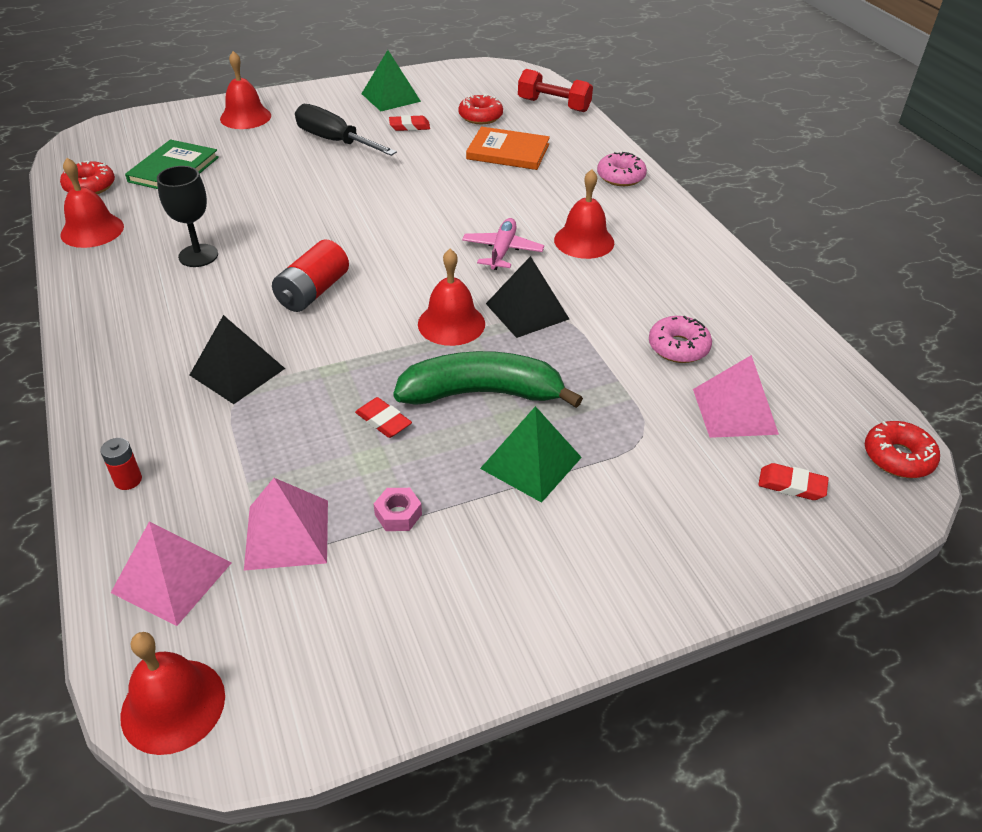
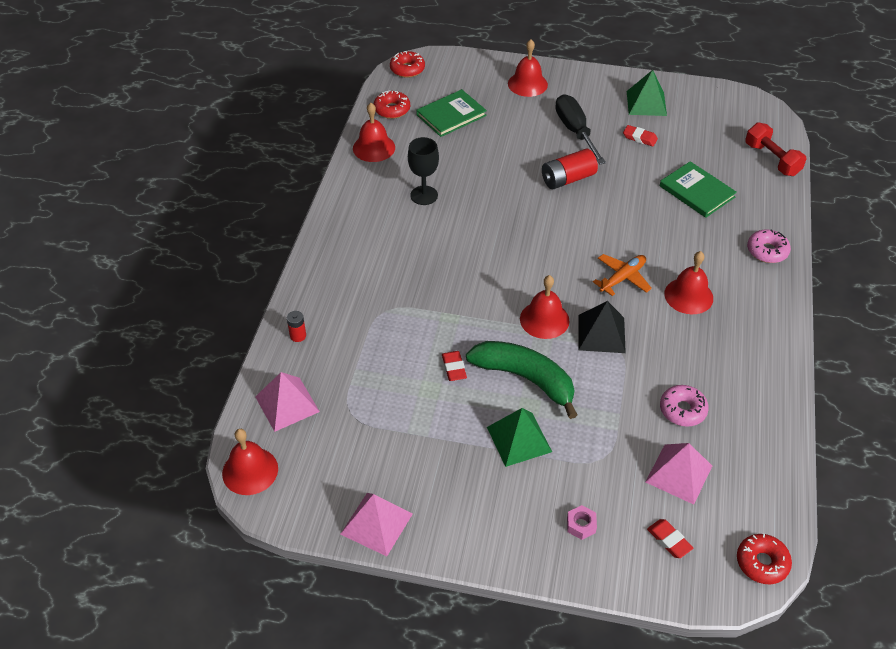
camera: 35 degrees right, 5 degrees up
black pyramid [190,315,285,404] -> none
pink pyramid [244,478,328,571] -> pink pyramid moved to [340,493,413,556]
red battery [272,239,349,312] -> red battery moved to [542,148,598,189]
pink nut [374,488,422,531] -> pink nut moved to [567,505,597,540]
red donut [458,94,503,124] -> red donut moved to [390,51,425,78]
pink plane [462,218,544,270] -> orange plane [593,254,652,296]
orange book [466,126,550,170] -> green book [660,161,737,218]

